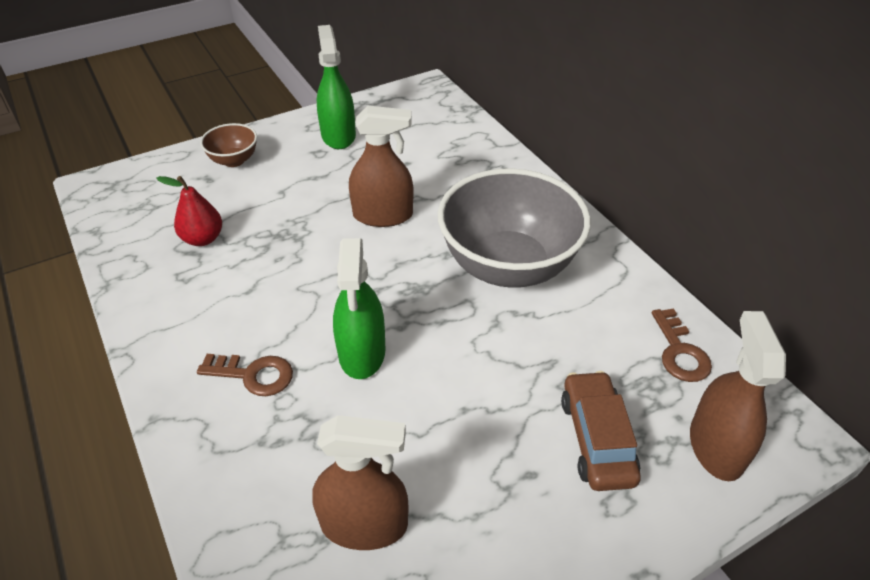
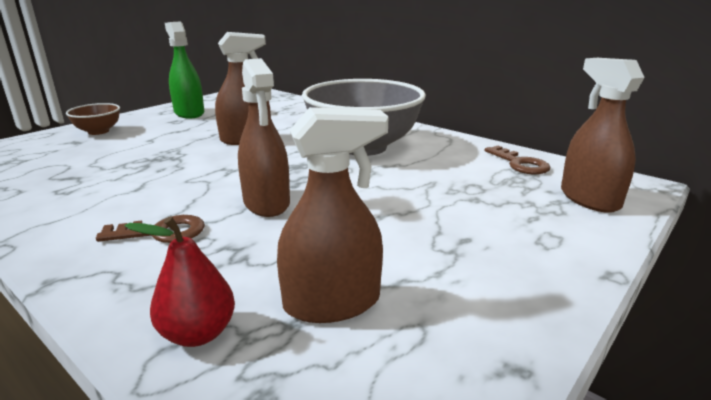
camera: 20 degrees left, 20 degrees down
red pear [156,176,222,246] -> red pear moved to [125,216,235,347]
green spray bottle [333,238,386,379] -> brown spray bottle [238,58,290,217]
brown car [561,371,641,491] -> none

